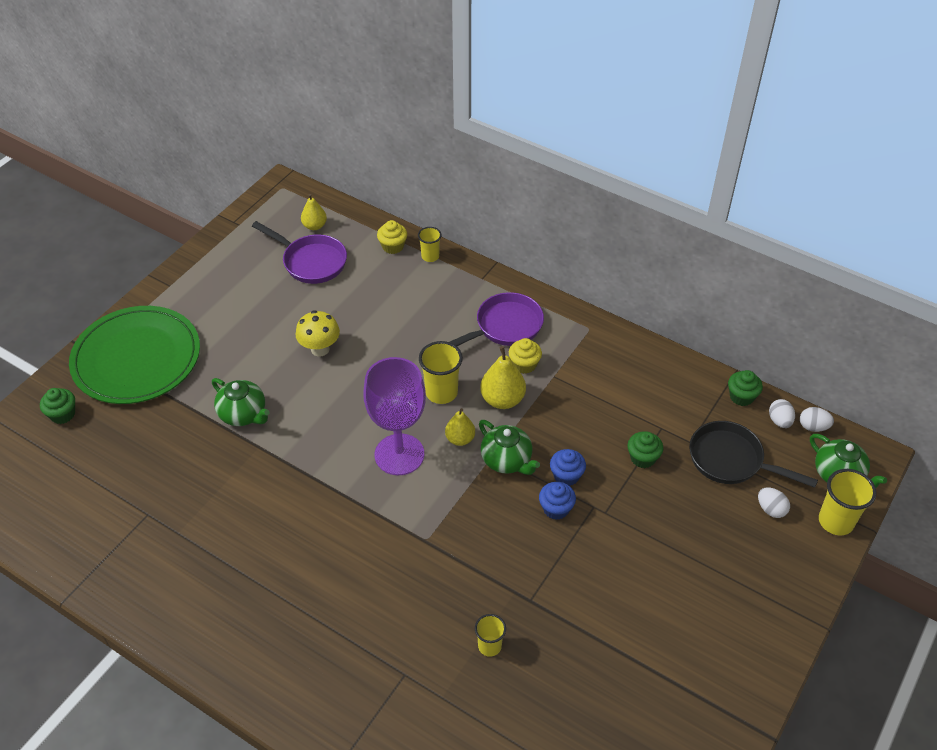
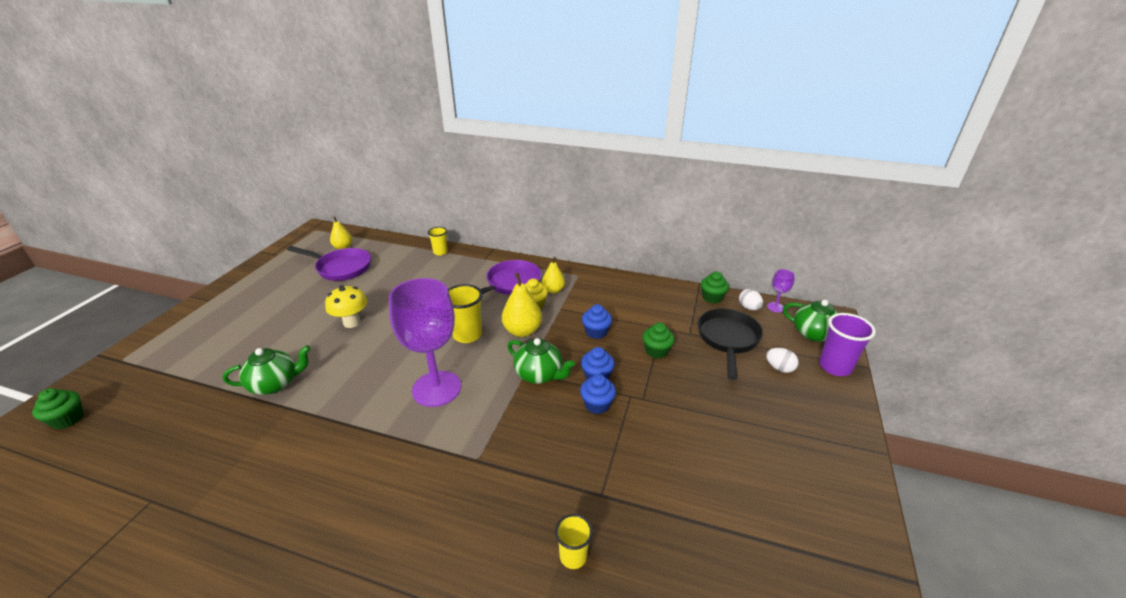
camera: 15 degrees left, 15 degrees down
green plate [69,306,200,404] -> none
green teapot [212,378,270,426] -> green teapot turned 45 degrees counterclockwise [223,345,311,395]
yellow cupcake [377,220,407,254] -> none
yellow pear [445,408,475,446] -> yellow pear moved to [542,257,565,294]
black pan [689,421,818,488] -> black pan turned 90 degrees clockwise [698,309,763,380]
white egg [800,407,834,432] -> purple goblet [767,269,795,312]
yellow cup [819,469,877,535] -> purple cup [819,313,876,376]
none -> blue cupcake [582,304,612,339]

